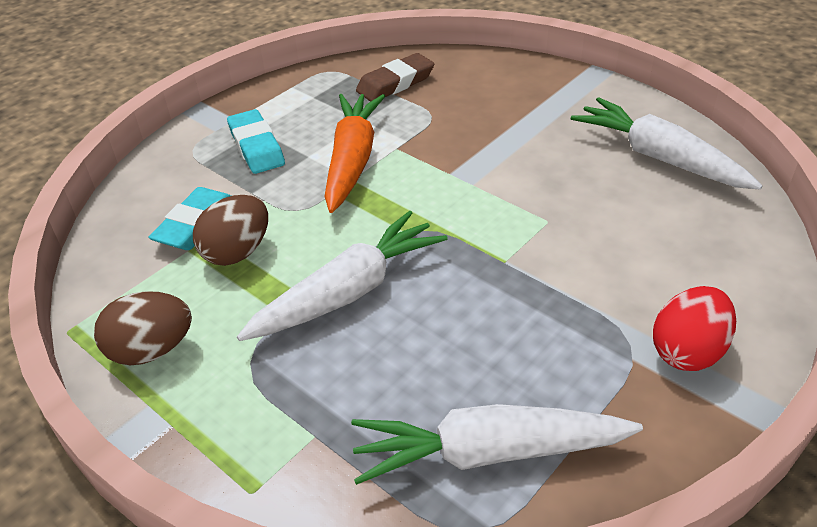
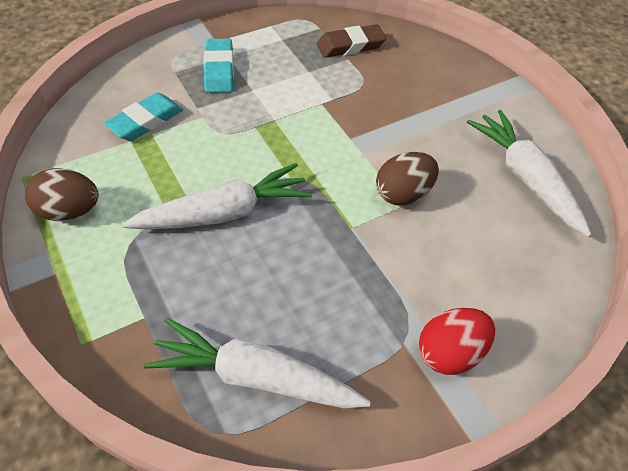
camera: 15 degrees right, 10 degrees up
brown egg [193,195,268,266] -> brown egg moved to [376,152,439,206]
orange carrot [324,94,385,213] -> none

